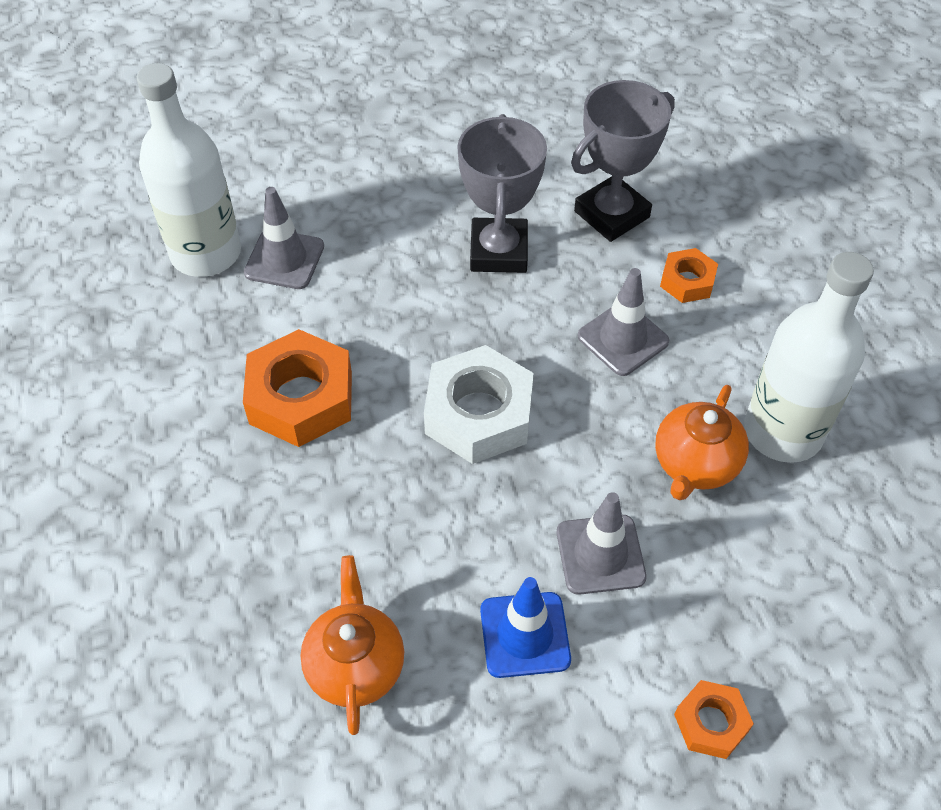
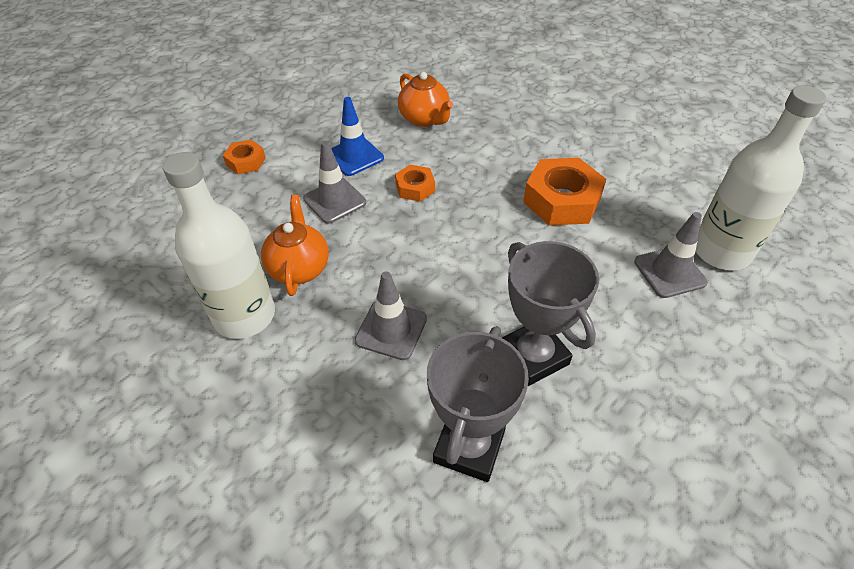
camera: 150 degrees right, 5 degrees down
white nut [424,345,534,464] -> none
orange nut [660,248,718,303] -> orange nut moved to [395,165,435,202]

